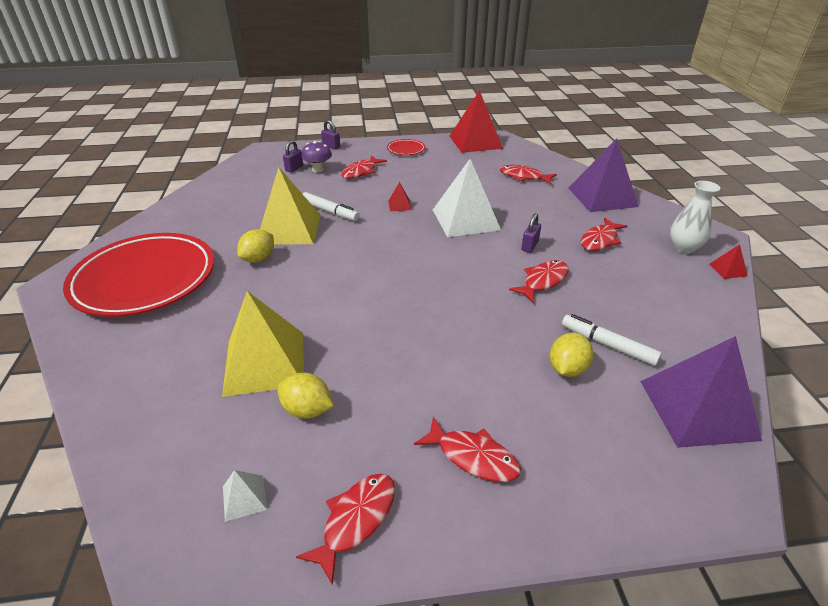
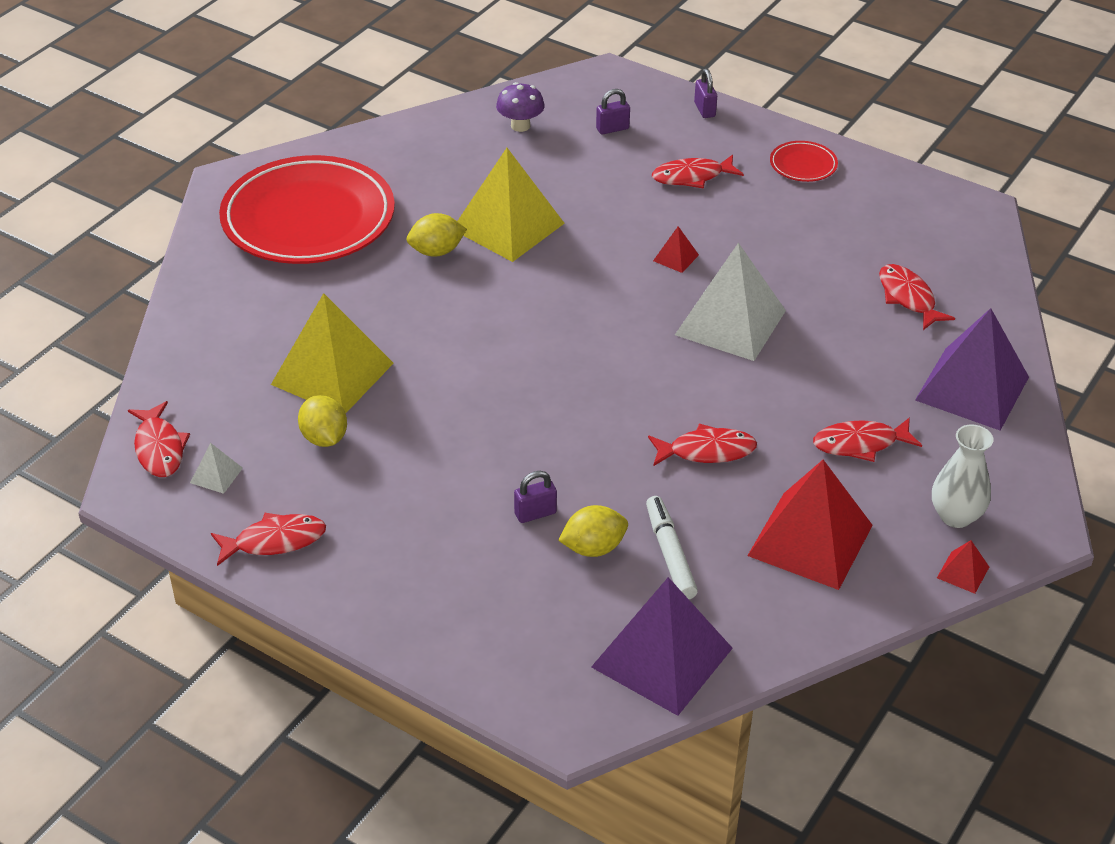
camera: 40 degrees right, 5 degrees up
purple mushroom [301,141,332,173] -> purple mushroom moved to [496,82,545,132]
white marker [303,192,360,221] -> none
red fish [414,417,521,482] -> red fish moved to [128,401,190,477]
red pyramid [450,90,503,153] -> red pyramid moved to [747,460,873,590]
purple padlock [521,213,541,253] -> purple padlock moved to [514,471,557,523]

